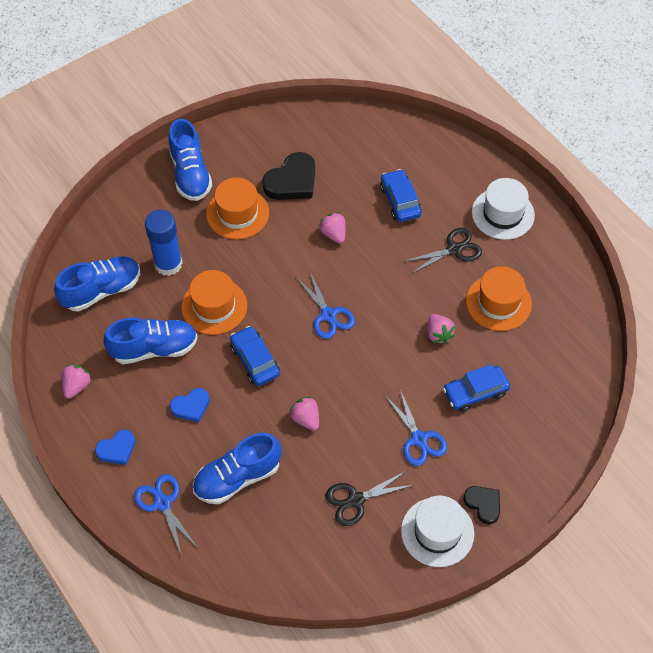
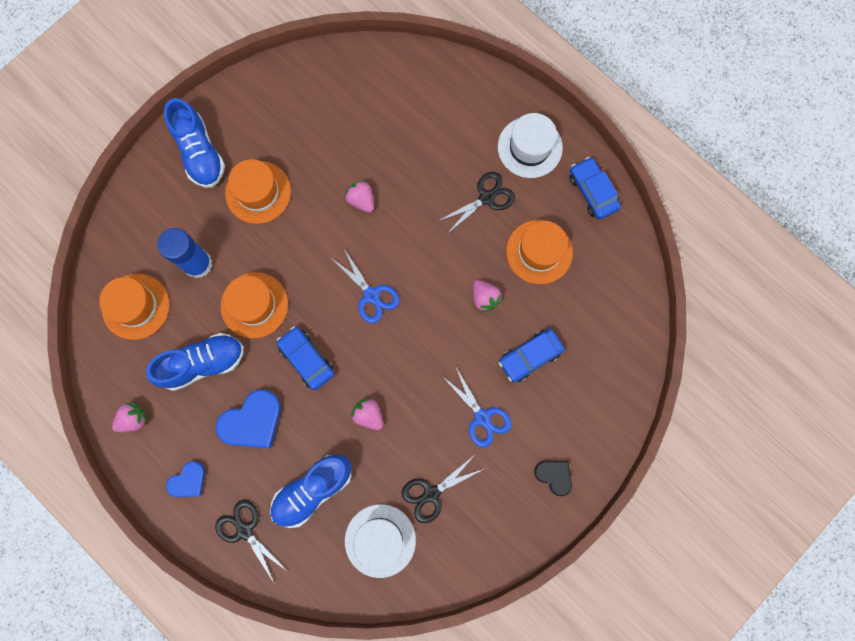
camera: 10 degrees left, 20 degrees up
blue shoe [54,256,140,312] -> orange hat [99,274,170,340]
pink strawberry [62,365,92,399] -> pink strawberry turned 45 degrees clockwise [112,402,147,432]
blue scissors [134,474,197,556] -> black scissors [215,500,288,583]
blue heart [170,388,209,423] -> blue heart [216,390,281,448], size x1.67
black heart [262,152,315,200] -> none
blue car [380,169,422,222] -> blue car moved to [570,157,621,220]
white hat [401,496,474,567] -> white hat moved to [345,504,416,578]

